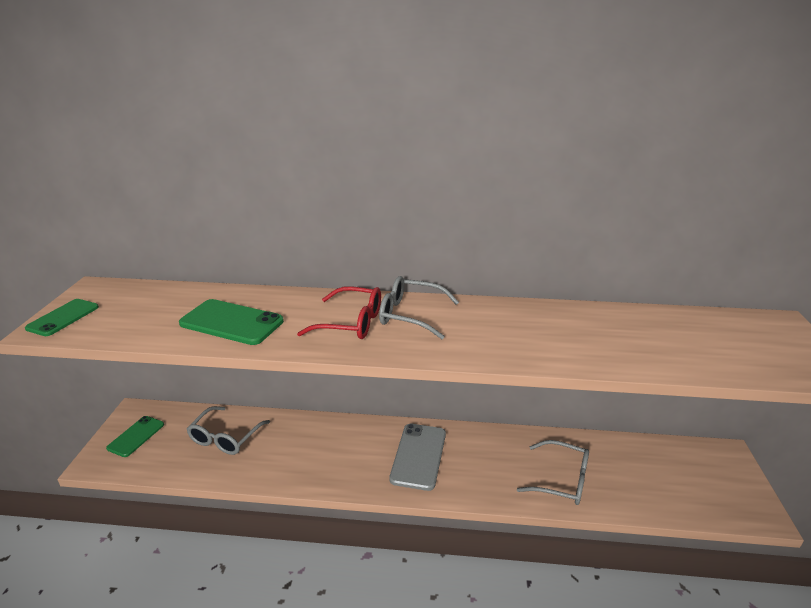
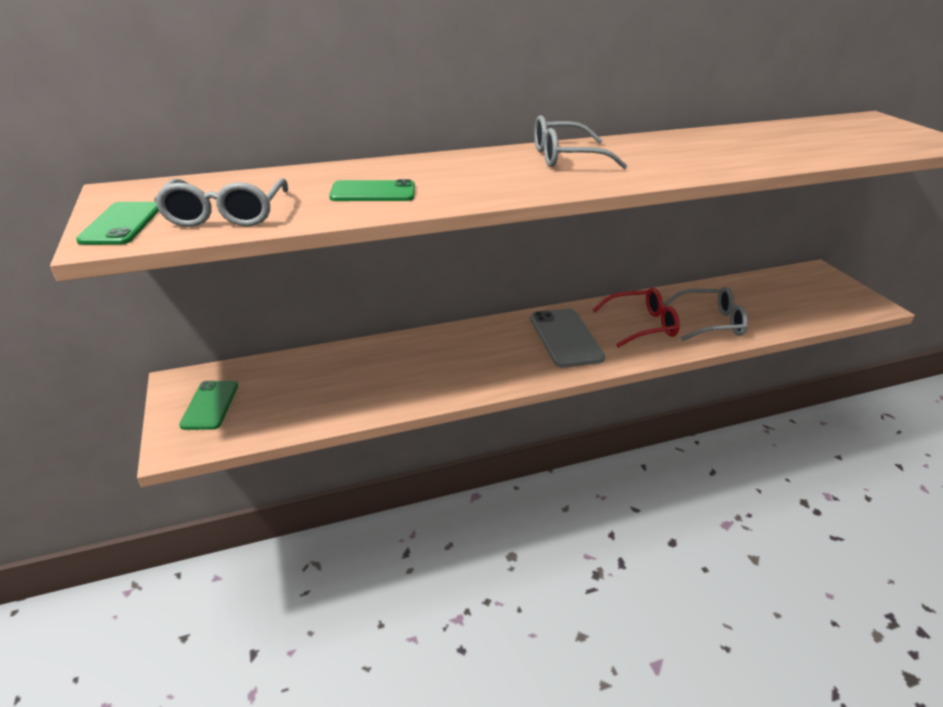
camera: 25 degrees left, 5 degrees up
green phone [179,299,284,345] -> green phone [329,179,415,201], size x0.66
grey glasses [187,406,270,455] -> grey glasses moved to [154,178,288,227]
red glasses [297,286,381,339] -> red glasses moved to [593,288,680,347]

